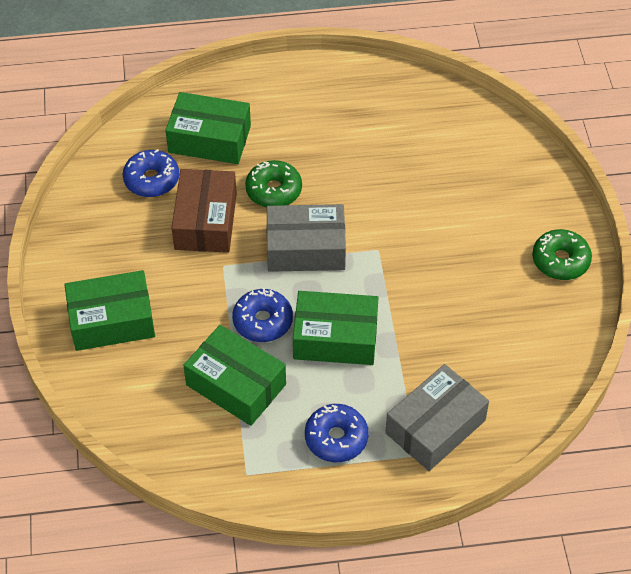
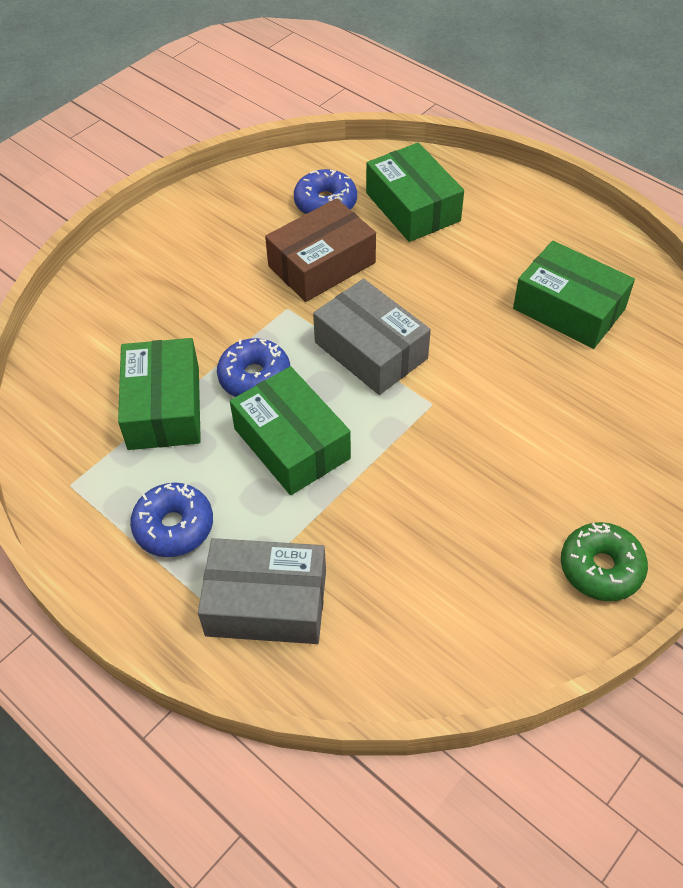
camera: 50 degrees right, 0 degrees up
green box [64,270,155,351] -> green box moved to [513,241,635,349]
green donut [245,160,302,208] -> none

